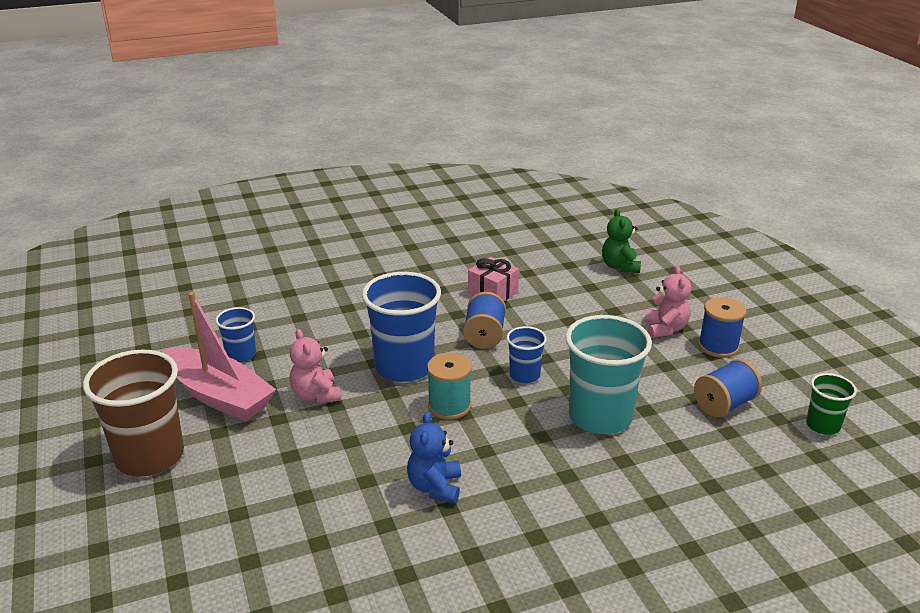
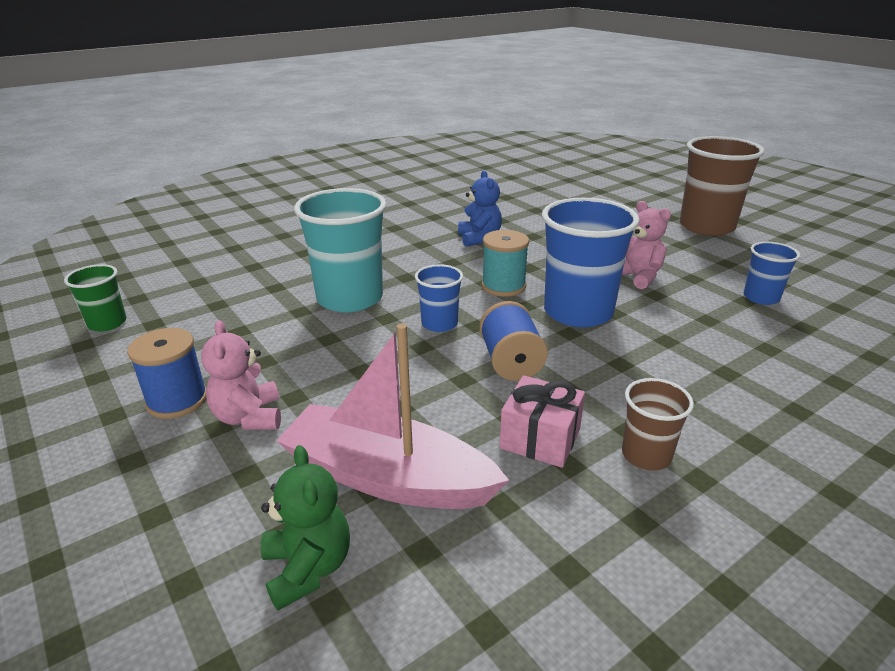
camera: 165 degrees right, 0 degrees up
pink boat [164,292,276,421] -> pink boat moved to [277,323,509,509]
blue spool [694,359,762,417] -> none
none -> brown cup [622,378,694,471]

